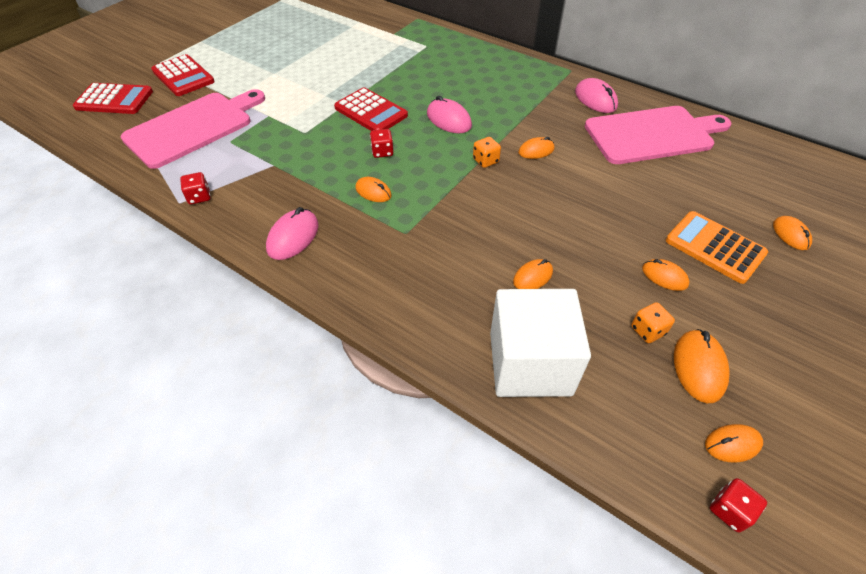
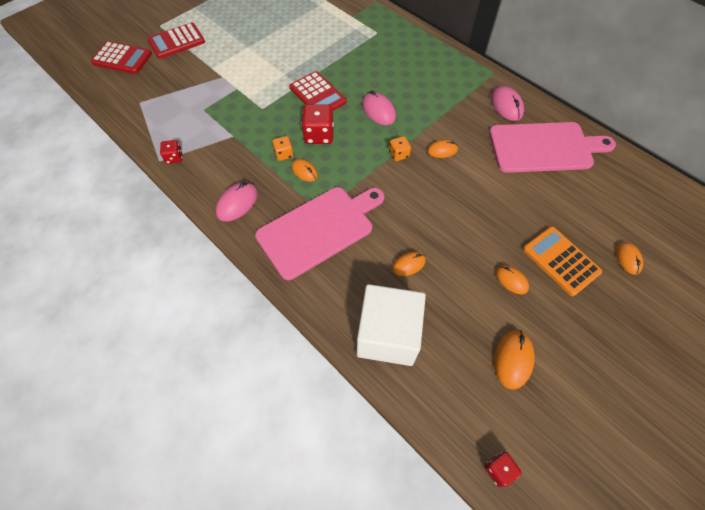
camera: 10 degrees right, 10 degrees up
pink cutting board [121,89,265,169] -> pink cutting board moved to [255,187,384,280]
red calculator [151,54,215,96] -> red calculator turned 90 degrees clockwise [148,23,205,59]
red dice [370,129,394,158] -> red dice [301,104,334,144], size x1.75
orange dice [631,302,675,343] -> orange dice moved to [272,136,293,161]
orange mouse [705,424,763,463] -> none

